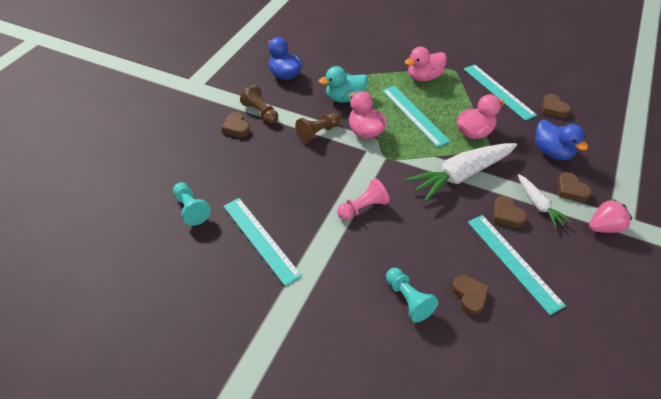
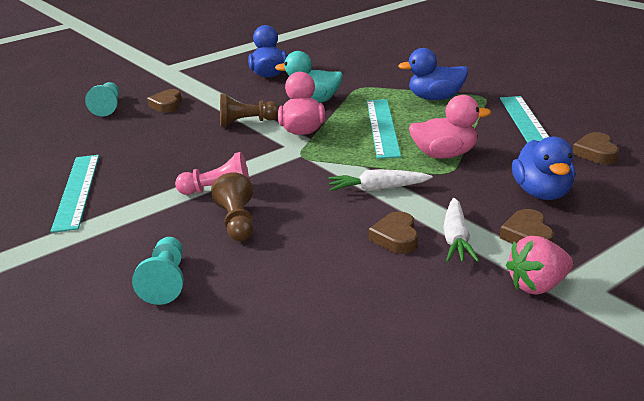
camera: 30 degrees right, 20 degrees down
turquoise pawn [173,182,211,226] -> turquoise pawn moved to [85,82,119,117]
brown pawn [240,85,278,124] -> brown pawn moved to [211,172,253,241]
pink duck [405,47,447,81] -> blue duck [398,48,468,100]
white carrot [405,143,517,202] -> white carrot [328,169,433,191], size x0.54
brown heart [452,275,489,315] -> none
turquoise ruler [468,215,566,315] -> none
pink strawberry [589,199,632,233] -> pink strawberry turned 150 degrees clockwise [506,236,573,295]

